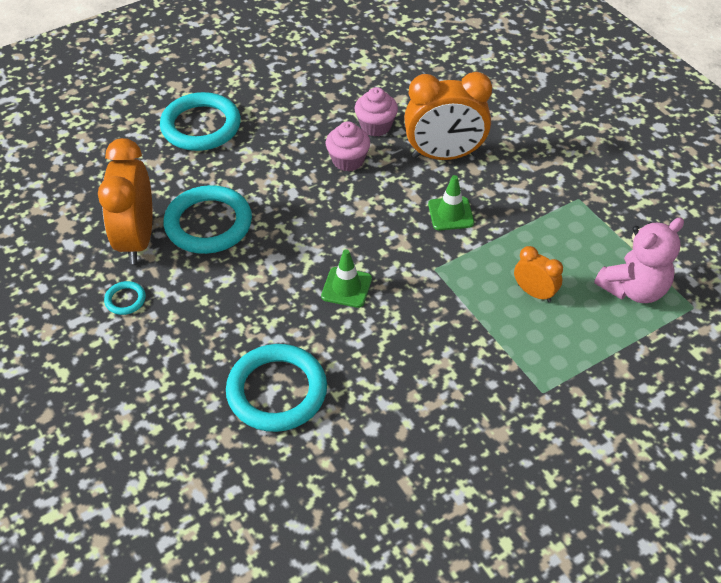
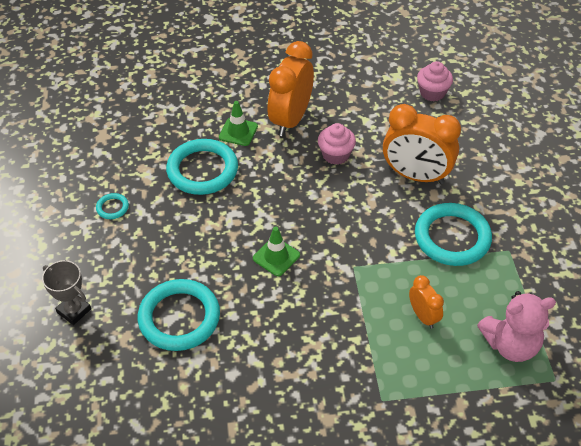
camera: 25 degrees right, 0 degrees up
orange clock [98,138,153,264] -> orange clock moved to [268,41,314,136]
turquoise ring [160,92,241,151] -> turquoise ring moved to [415,203,492,266]
pink cupcake [354,87,398,136] -> pink cupcake moved to [417,61,453,102]
green traffic cone [428,175,474,230] -> green traffic cone moved to [219,101,258,146]
none -> grey trophy [42,260,91,325]

